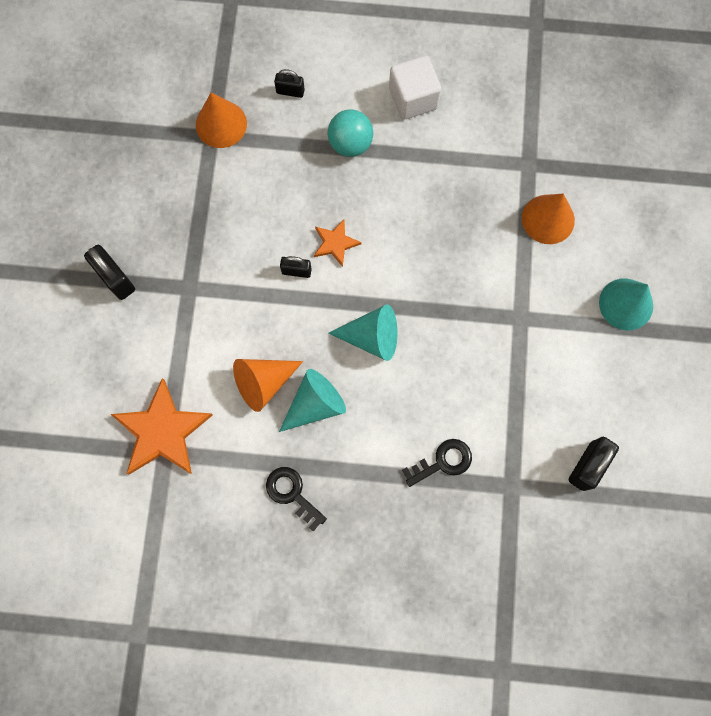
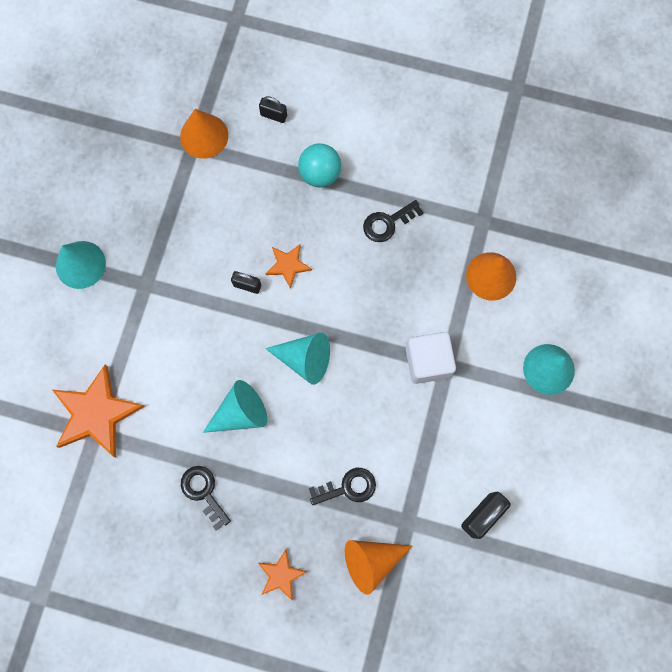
camera: 10 degrees right, 0 degrees up
black padlock [84,245,135,300] -> turquoise cone [56,241,106,289]
orange cone [233,359,303,412] -> orange cone moved to [345,540,412,595]
white cube [389,56,442,120] -> white cube moved to [406,332,456,384]
none -> orange star [258,549,307,601]
none -> black key [363,200,424,242]

